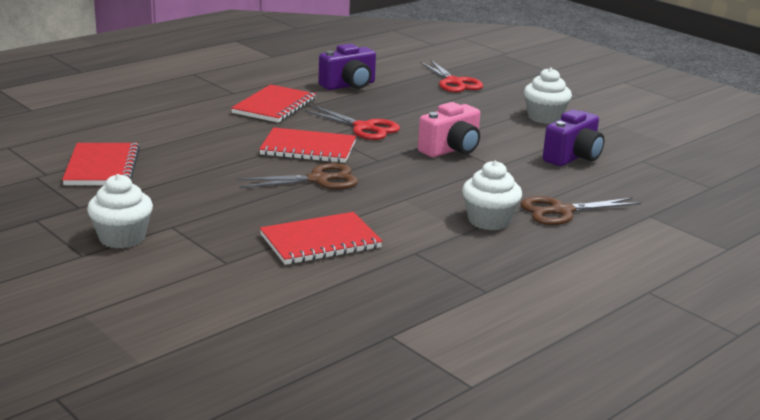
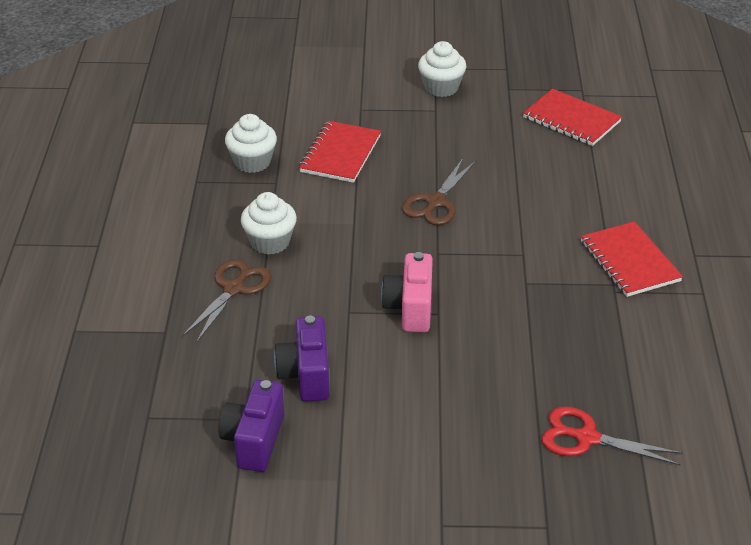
camera: 135 degrees right, 15 degrees up
red notebook [259,128,356,163] -> none
red scissors [304,105,400,140] -> none
purple camera [319,44,376,90] -> purple camera moved to [218,380,284,472]
white cupcake [524,68,572,124] -> white cupcake moved to [225,114,277,173]

